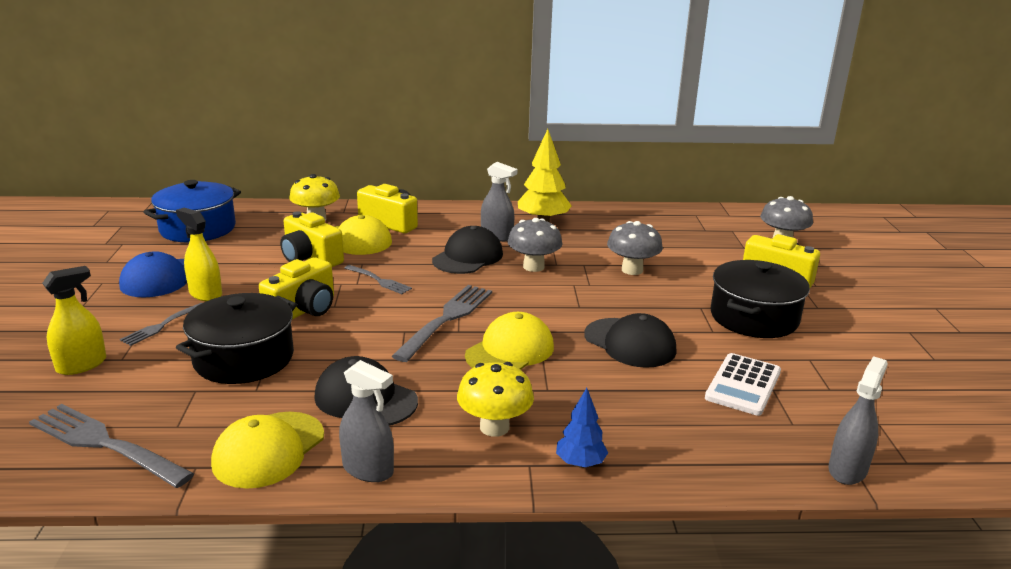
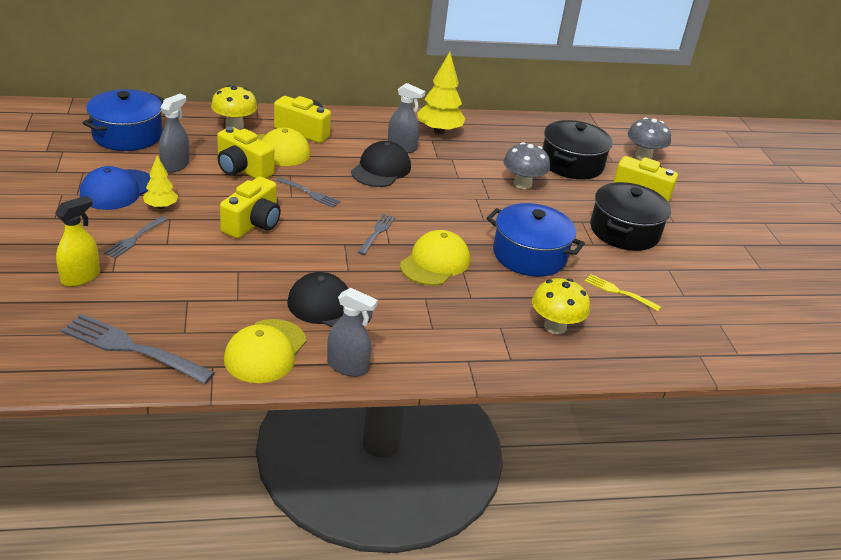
camera: 10 degrees left, 10 degrees up
yellow spray bottle [176,208,222,301] -> yellow tree [143,155,178,209]
black pot [176,293,297,384] -> black pot moved to [543,120,612,180]
grey fork [392,285,492,362] -> grey fork [358,214,396,255], size x0.56
yellow mushroom [457,362,534,437] -> yellow mushroom moved to [532,278,590,334]
grey mushroom [507,218,563,272] -> none
blue tree [556,388,608,468] -> none
black cap [584,313,676,368] -> blue pot [486,203,585,277]
white calculator [705,353,781,416] -> yellow fork [585,274,661,311]
grey spray bottle [828,356,888,485] -> grey spray bottle moved to [159,94,190,173]

